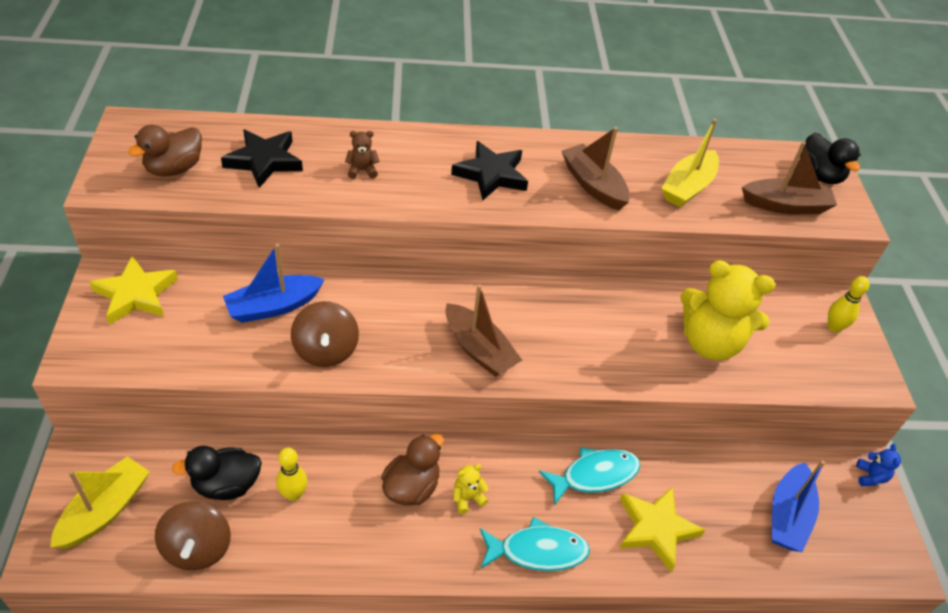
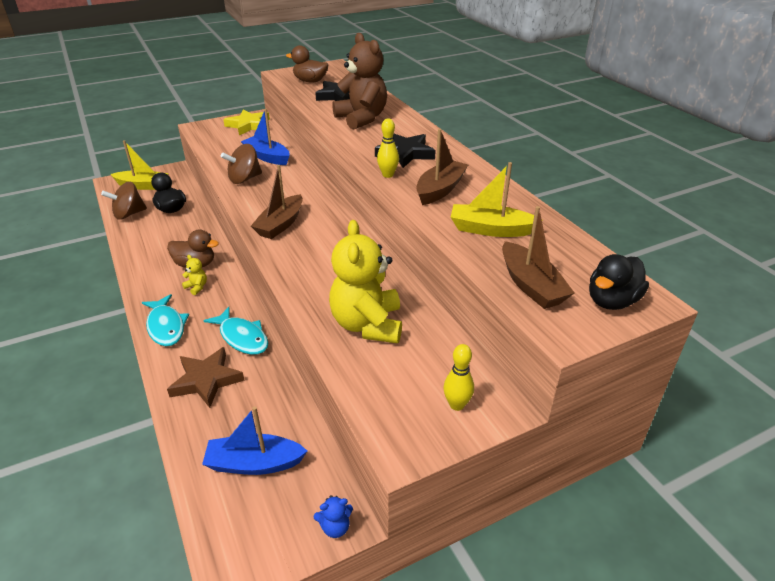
camera: 70 degrees right, 10 degrees down
yellow bowling pin [276,448,308,501] -> yellow bowling pin moved to [377,119,399,178]
brown teddy bear [345,131,380,179] -> brown teddy bear [332,33,387,130], size x2.50
yellow star [619,486,705,572] -> brown star [167,347,245,408]

